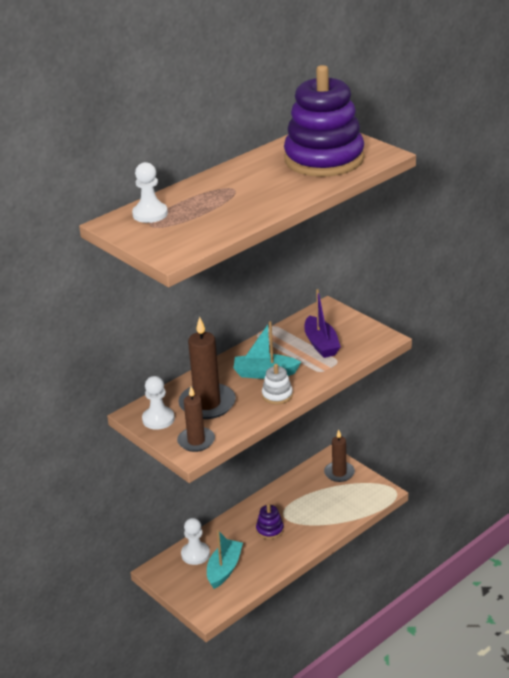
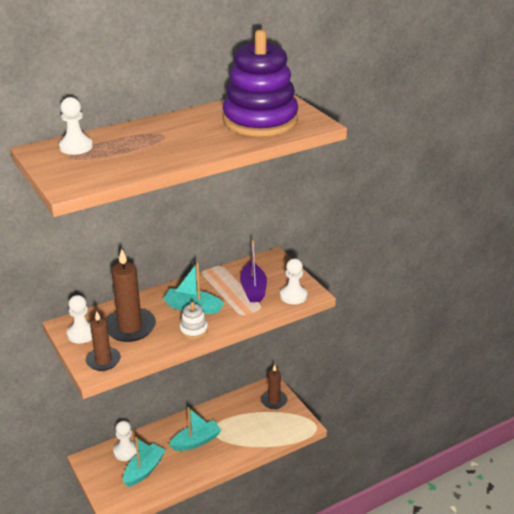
camera: 10 degrees right, 0 degrees up
purple stacking toy [256,504,284,539] -> turquoise boat [169,407,221,451]
none -> white pawn [280,259,307,304]

